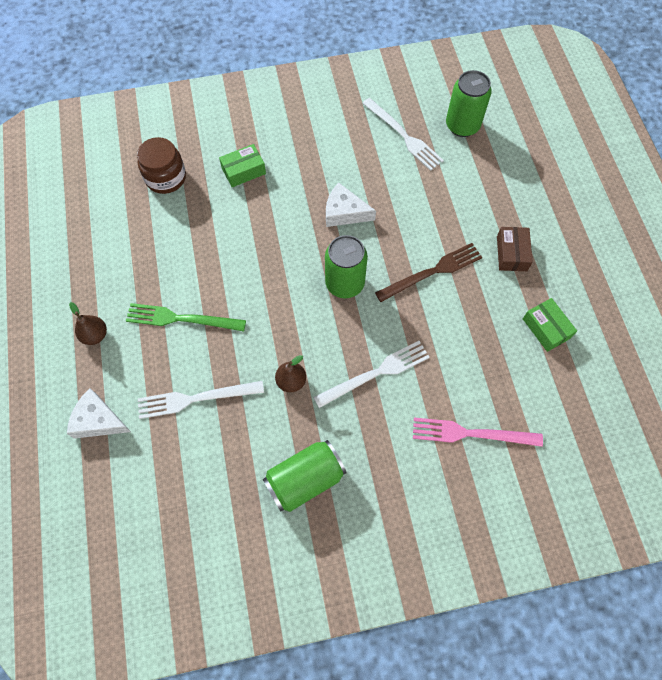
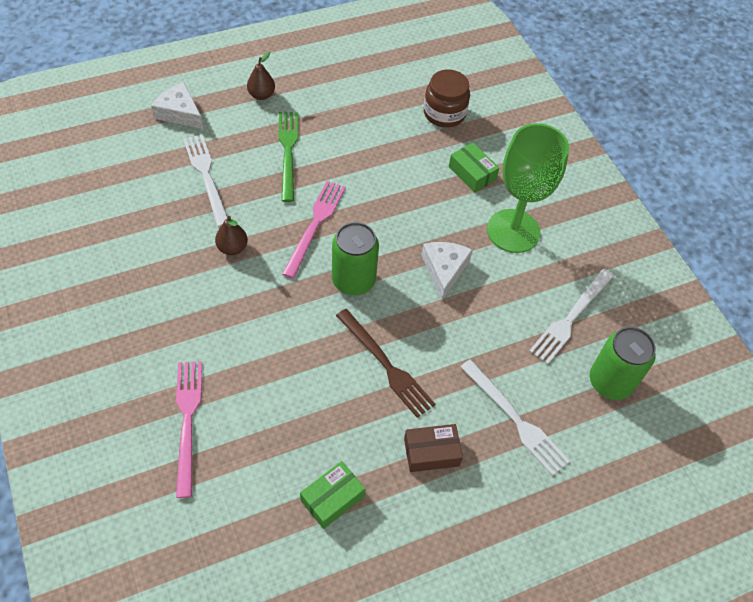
camera: 75 degrees right, 10 degrees down
white cheese [67,388,131,439] -> white cheese turned 60 degrees counterclockwise [151,82,203,129]
green can [262,440,346,512] -> none
white fork [313,341,430,408] -> white fork moved to [460,359,570,476]
none -> pink fork [282,181,346,279]
none -> green goblet [487,123,569,253]

